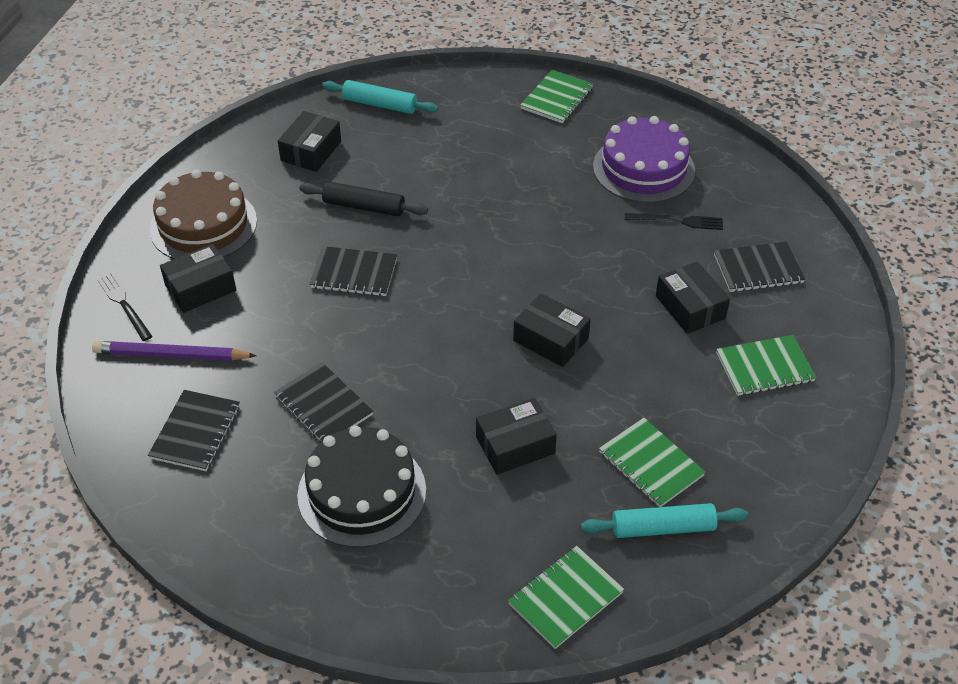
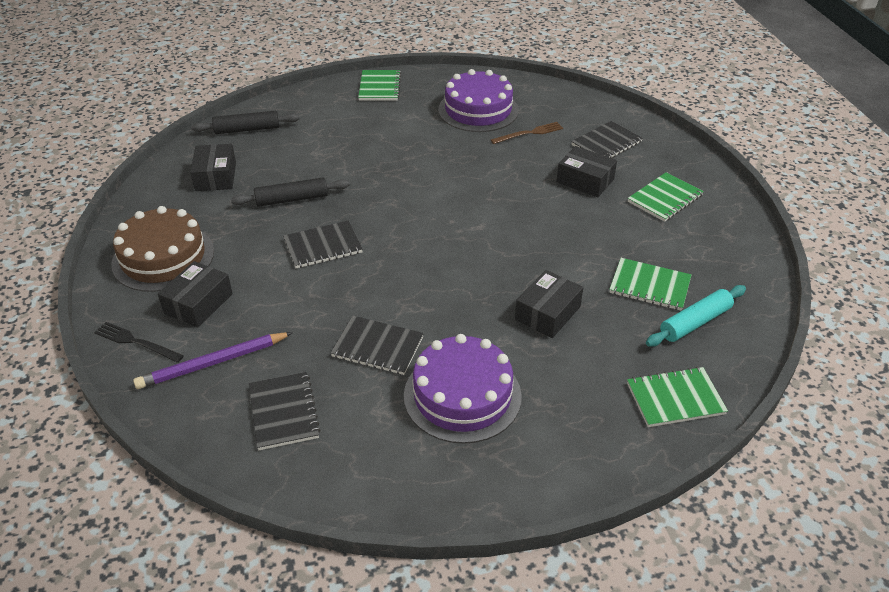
camera: 30 degrees left, 5 degrees down
black cake [297,426,426,548] -> purple cake [404,334,522,444]
turquoise rolling pin [322,80,438,114] -> black rolling pin [191,111,299,134]
green notebook [508,546,624,649] -> green notebook turned 60 degrees clockwise [627,367,728,427]
black box [513,293,591,367] -> none
black fork [625,213,723,230] -> brown fork [491,122,563,144]

